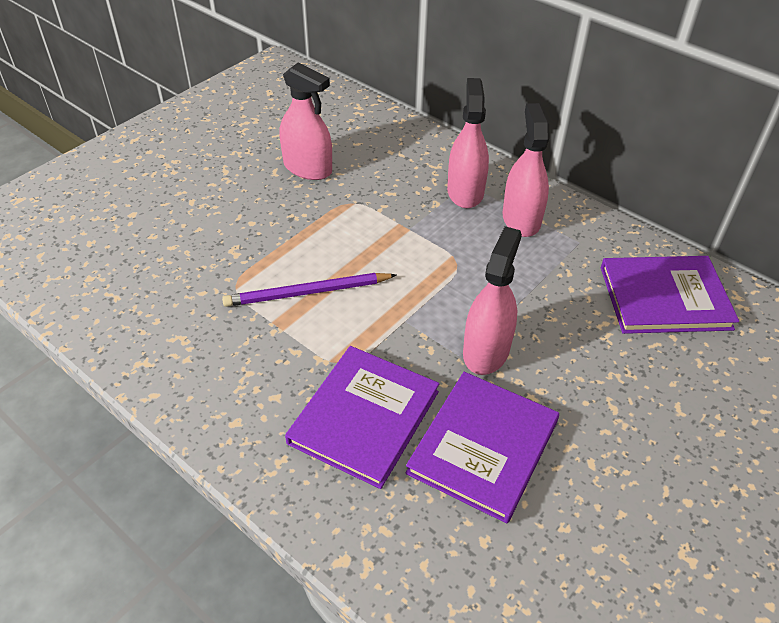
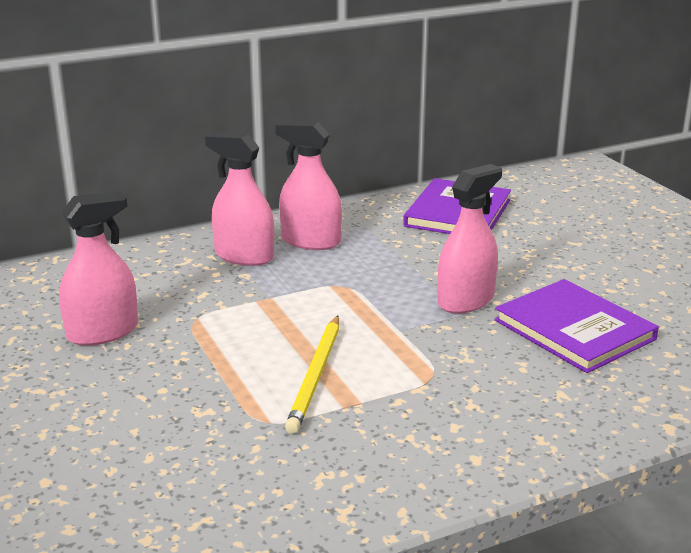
camera: 65 degrees left, 20 degrees down
purple pencil [222,273,396,307] -> yellow pencil [285,316,339,434]
purple book [285,346,439,489] -> none
pink spray bottle [463,226,522,375] -> pink spray bottle turned 90 degrees clockwise [438,164,502,314]

